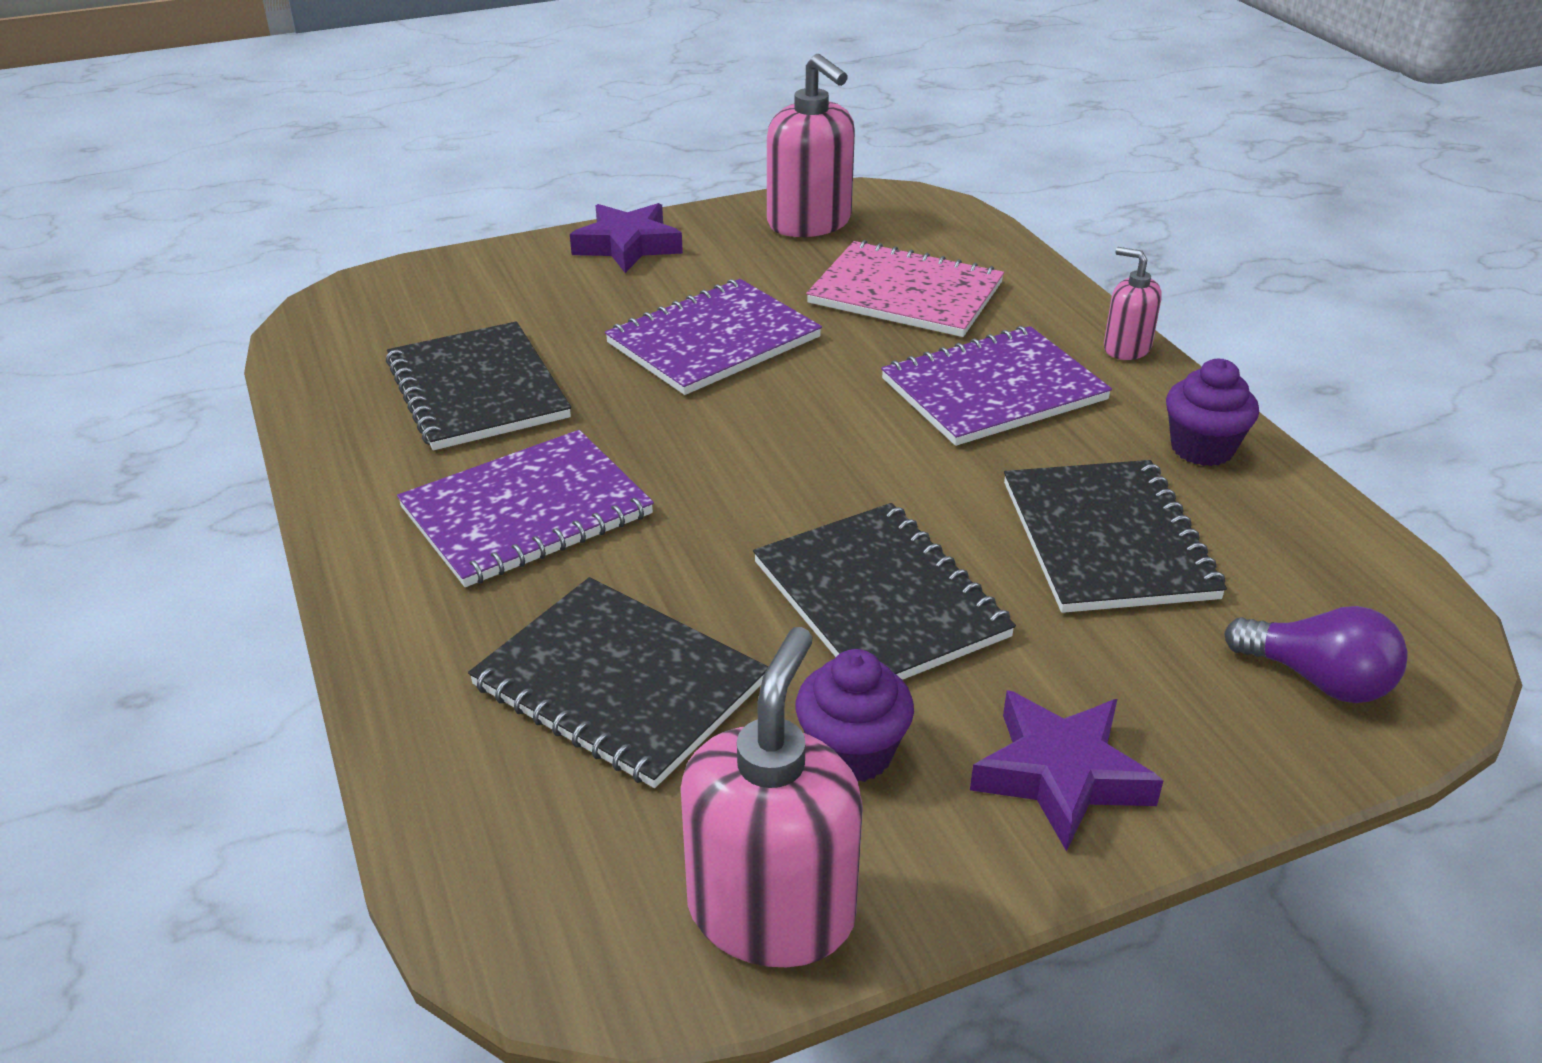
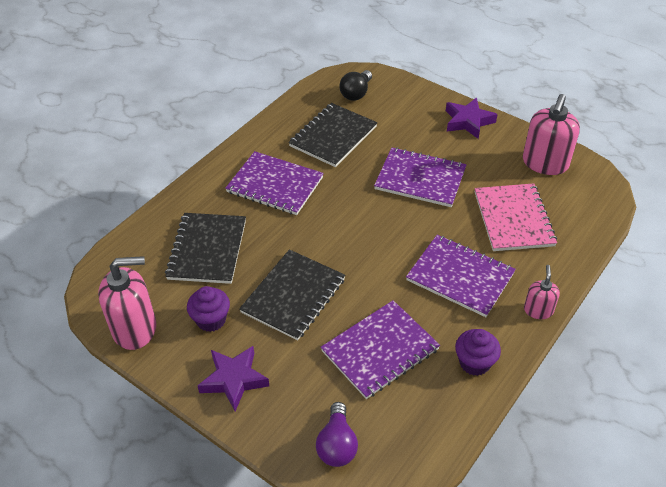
camera: 60 degrees right, 10 degrees up
black notebook [1004,460,1227,613] -> purple notebook [321,300,440,399]
none -> black light bulb [339,70,372,101]

